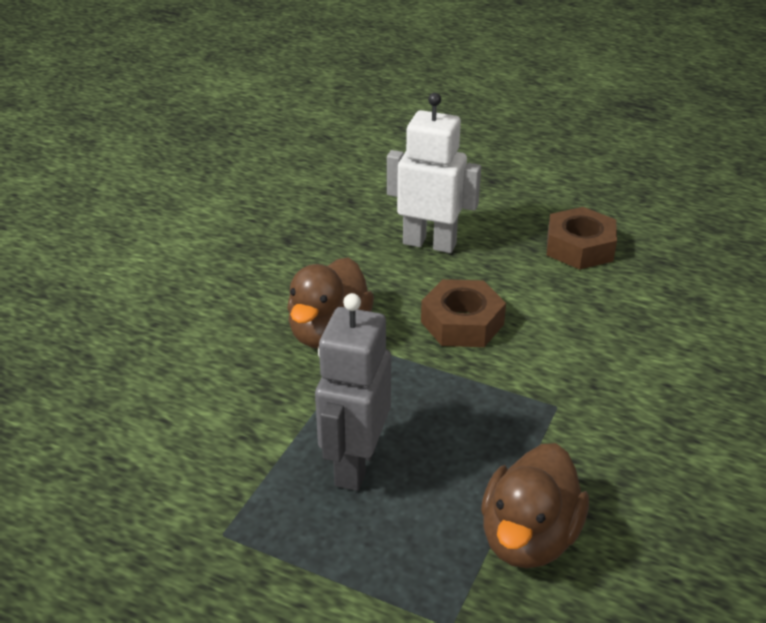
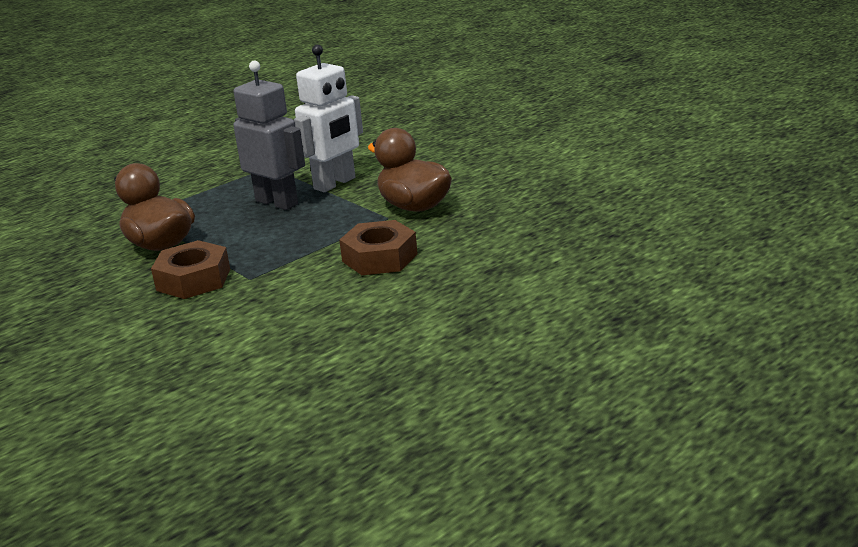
camera: 115 degrees right, 10 degrees down
white robot [387,93,481,253] -> white robot moved to [294,45,363,192]
brown nut [547,207,617,269] -> brown nut moved to [151,240,230,299]

